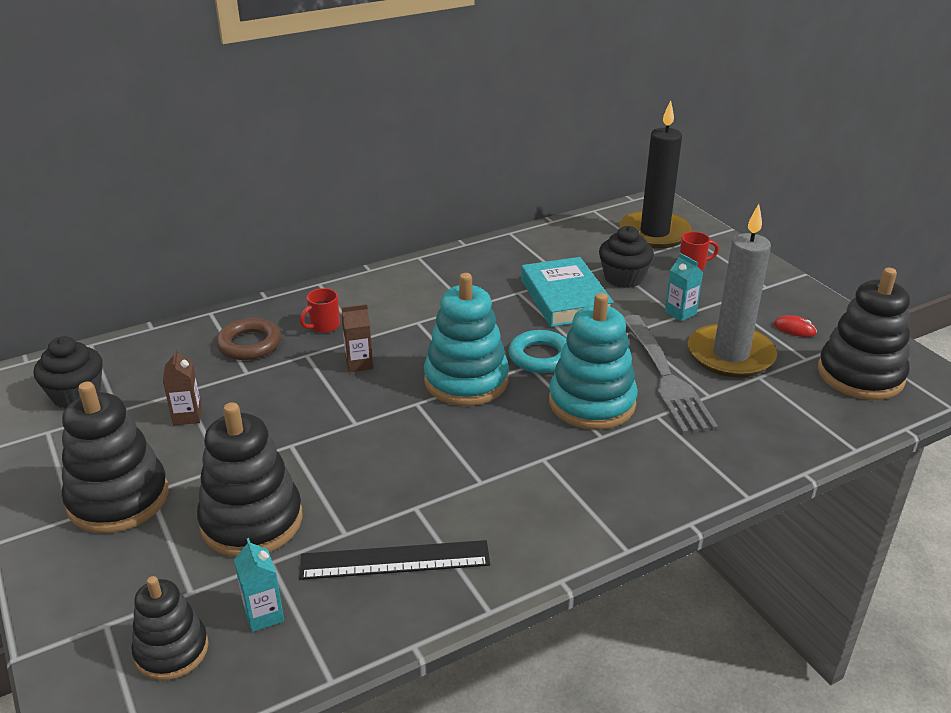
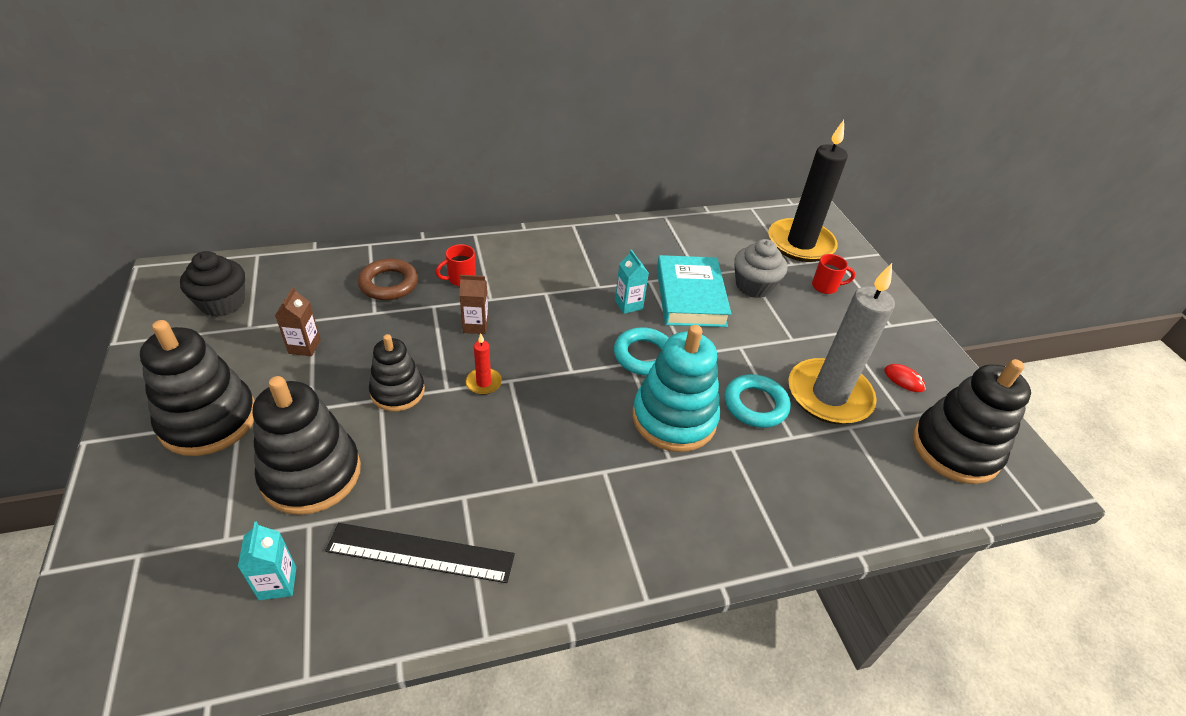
camera: 10 degrees right, 10 degrees up
black stacking toy [131,576,209,681] -> black stacking toy moved to [369,334,425,411]
turquoise stacking toy [424,273,509,406] -> none
black cupcake [599,226,654,288] -> grey cupcake [734,239,787,298]
grey fork [624,315,718,434] -> turquoise ring [724,374,791,428]
turquoise carton [665,253,703,321] -> turquoise carton moved to [615,250,649,314]
none -> red candle [465,334,502,395]

